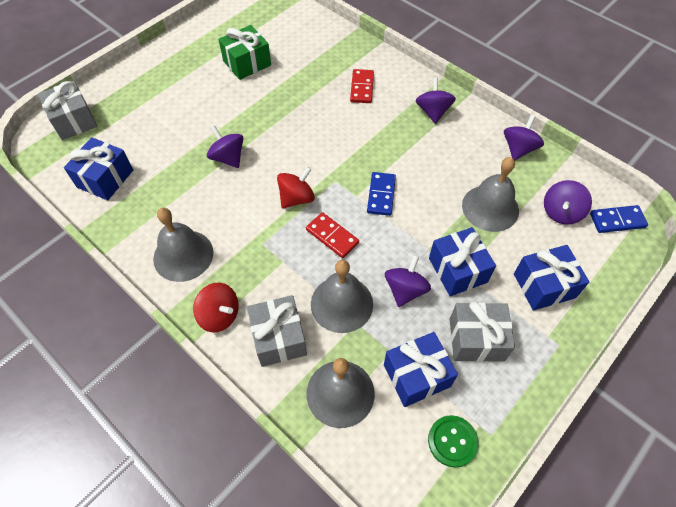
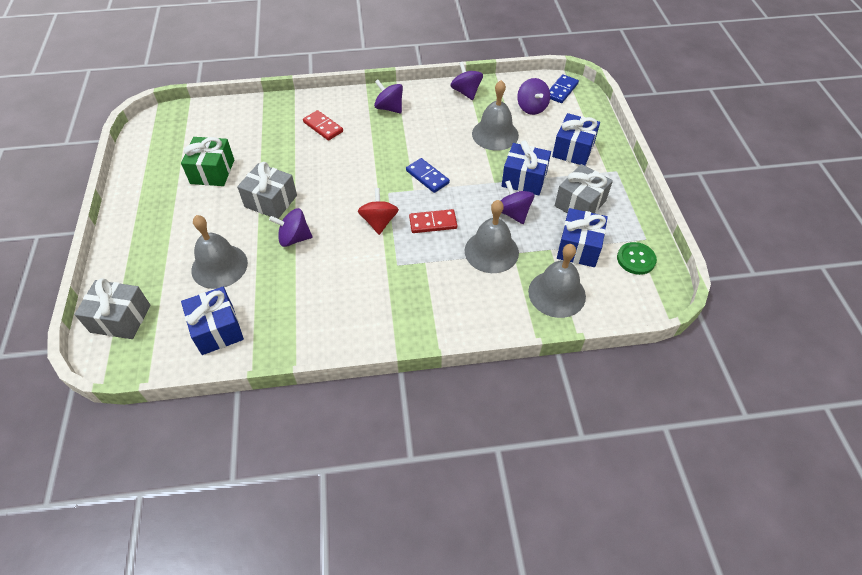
camera: 50 degrees left, 5 degrees down
grey bell [153,208,213,282] -> grey bell moved to [191,215,248,289]
red spinning top [193,283,239,333] -> none
grey gift [247,295,307,367] -> grey gift moved to [237,162,297,219]

